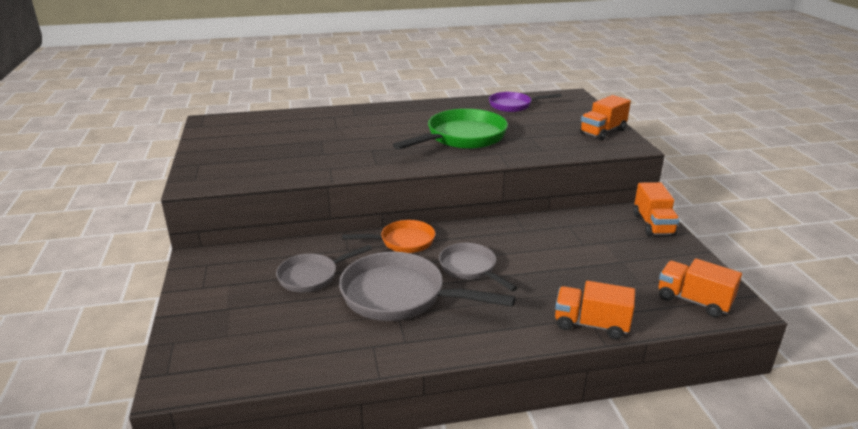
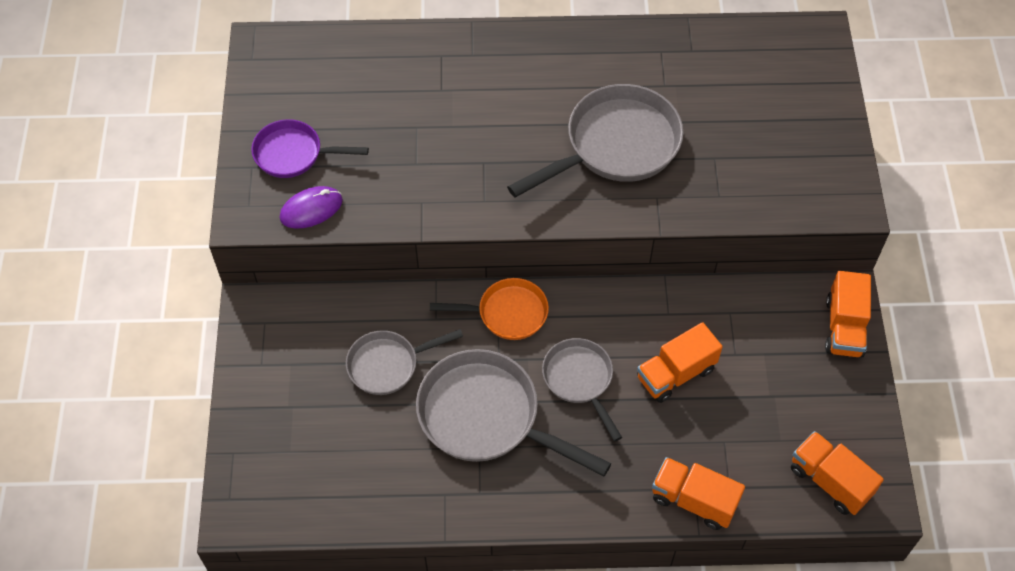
camera: 10 degrees right, 30 degrees up
green pan [393,109,508,150] -> grey pan [507,84,684,197]
purple pan [489,92,562,112] -> purple pan moved to [251,119,369,178]
orange truck [580,95,631,140] -> orange truck moved to [637,322,723,403]
none -> purple mouse [280,186,343,229]

